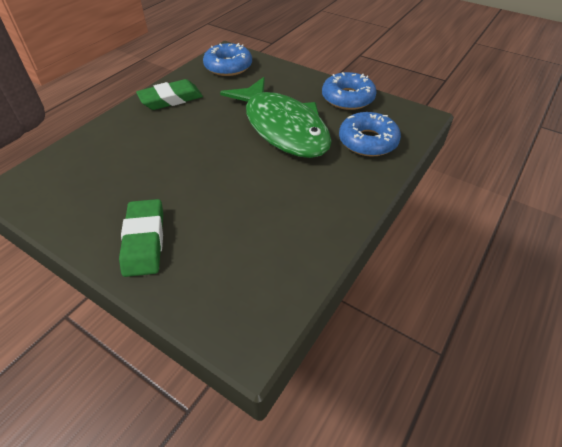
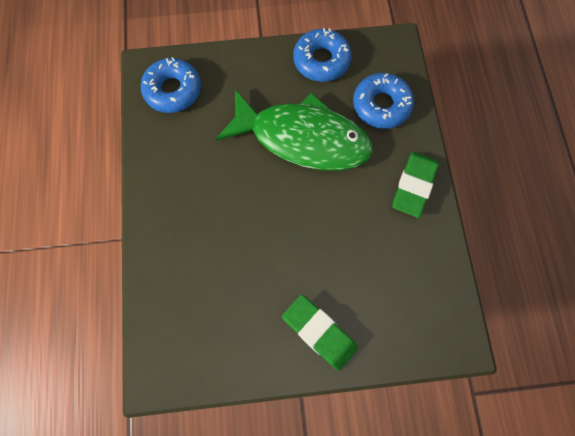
camera: 40 degrees left, 25 degrees up
green eraser [136,79,203,110] -> green eraser moved to [392,152,439,218]

